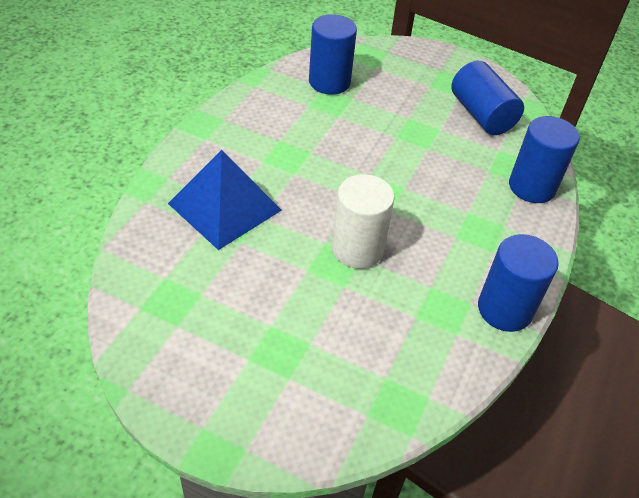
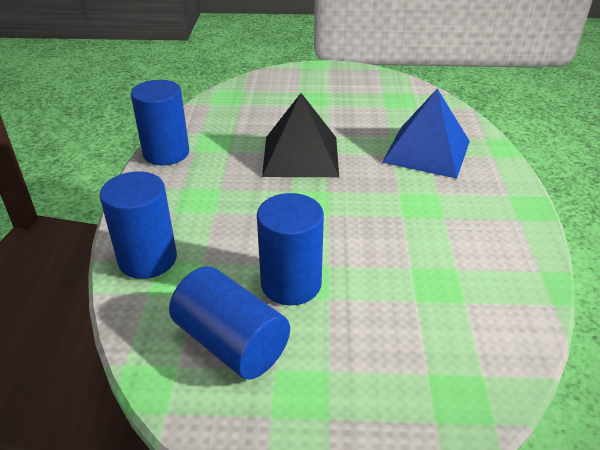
camera: 160 degrees right, 10 degrees down
blue cylinder [309,14,357,95] -> blue cylinder moved to [257,193,324,305]
white cylinder [332,174,395,269] -> black pyramid [262,93,339,177]

